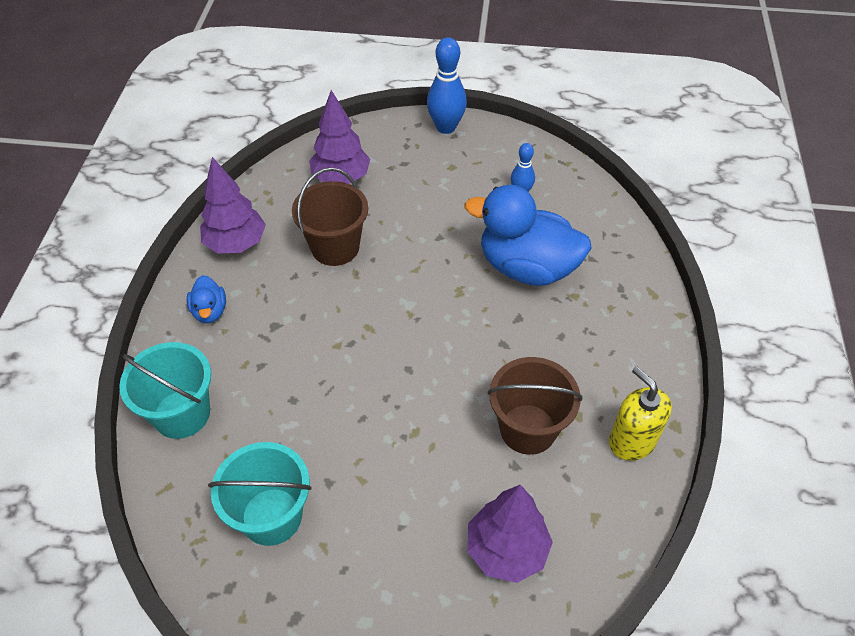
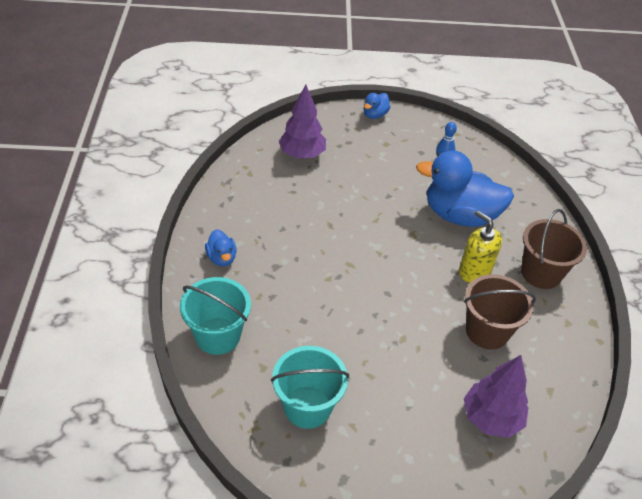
camera: 10 degrees left, 5 degrees down
purple tree [200,157,266,253] -> none
brown bucket [292,167,368,266] -> brown bucket moved to [521,209,587,289]
blue bowling pin [427,37,467,134] -> blue duck [363,93,390,119]
yellow soap dispenser [609,367,672,461] -> yellow soap dispenser moved to [459,210,502,283]

